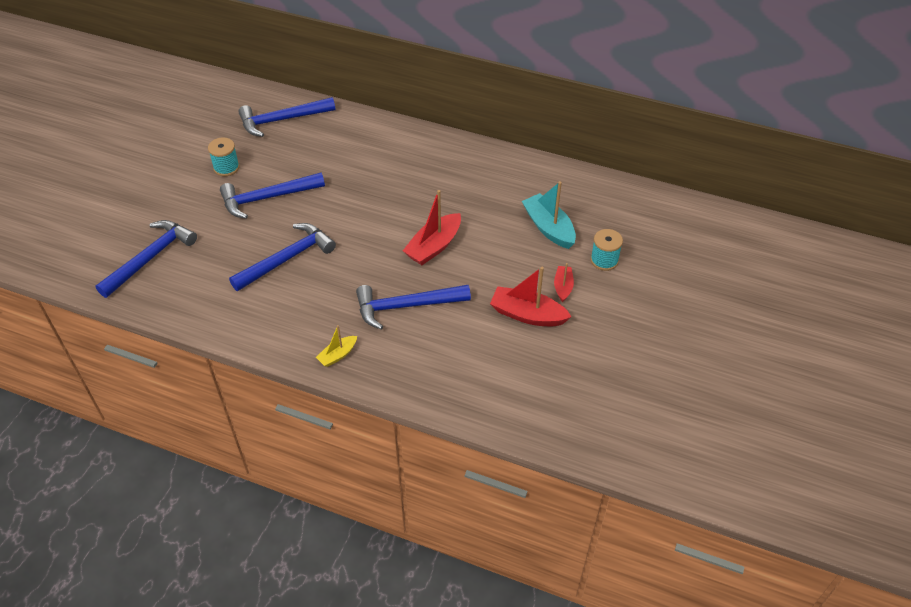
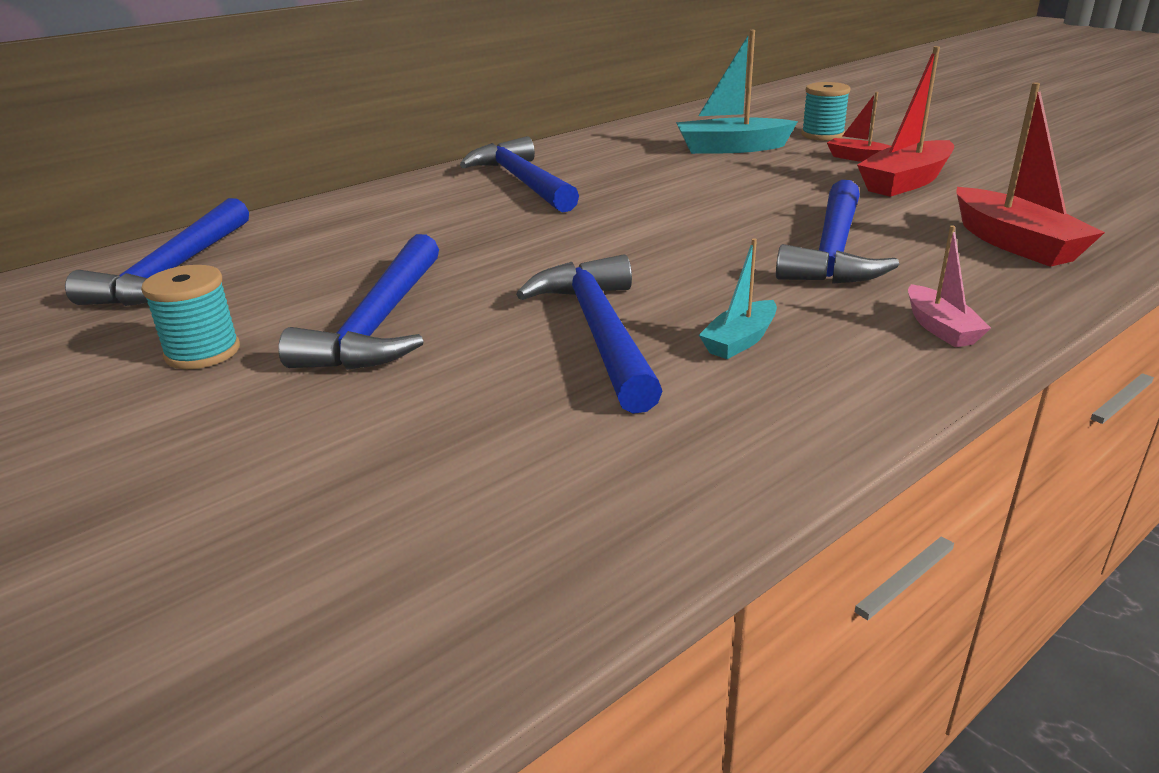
camera: 60 degrees left, 20 degrees down
blue hammer [95,220,197,298] -> blue hammer moved to [460,136,579,212]
yellow boat [316,325,357,367] -> pink boat [908,225,991,347]
red boat [403,190,461,265] -> red boat moved to [956,82,1105,267]
none -> turquoise boat [699,238,777,359]

